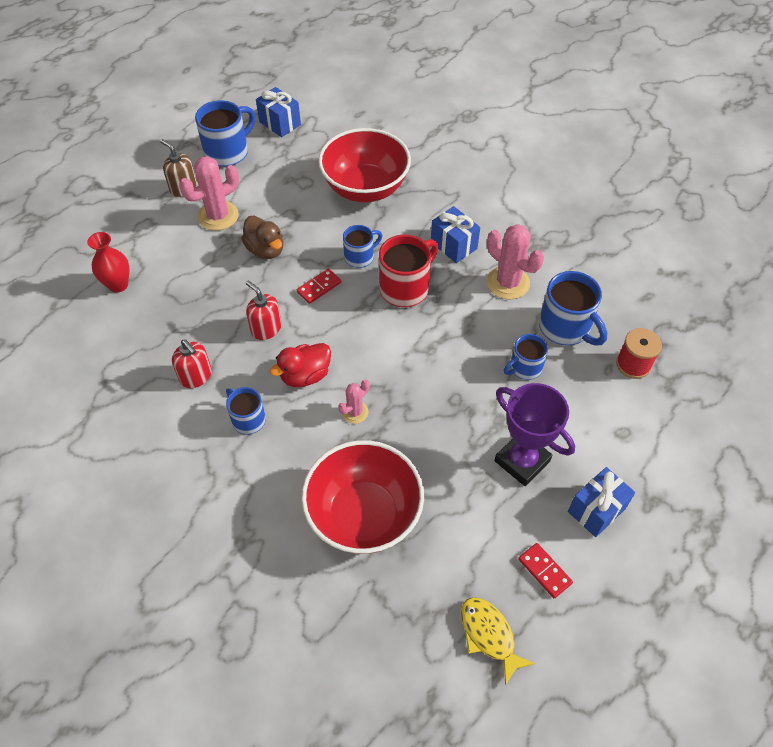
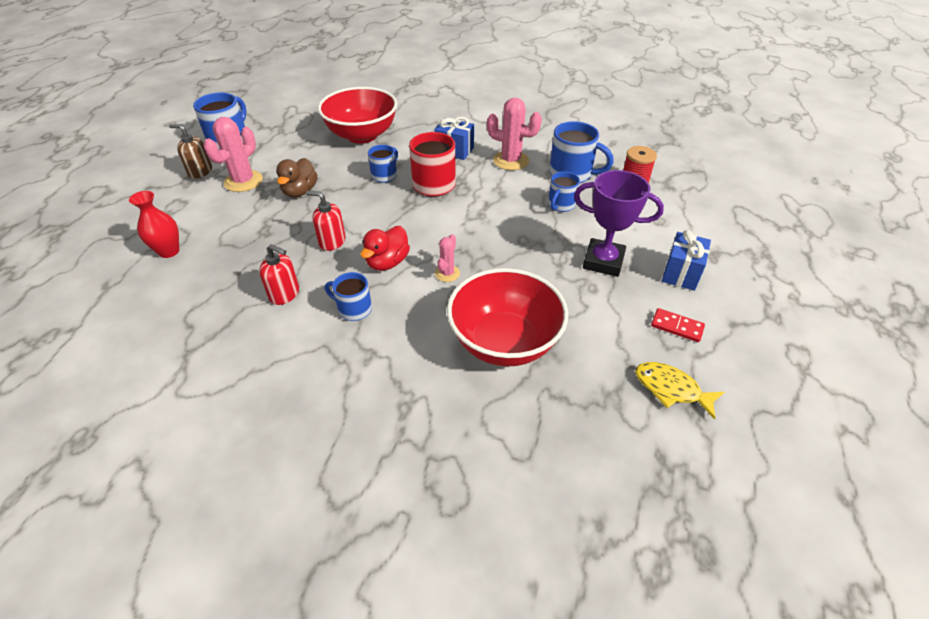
camera: 25 degrees left, 10 degrees down
brown duck [241,216,283,259] -> brown duck turned 75 degrees clockwise [276,158,317,197]
blue gift [256,87,301,137] -> none
red domino [296,269,341,304] -> none

